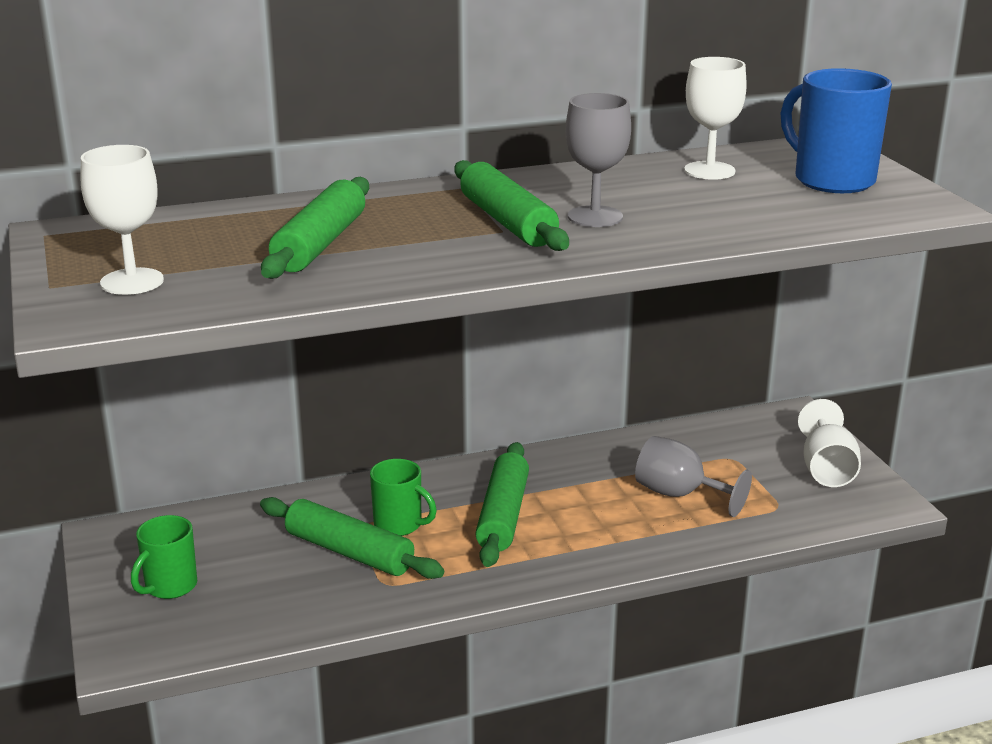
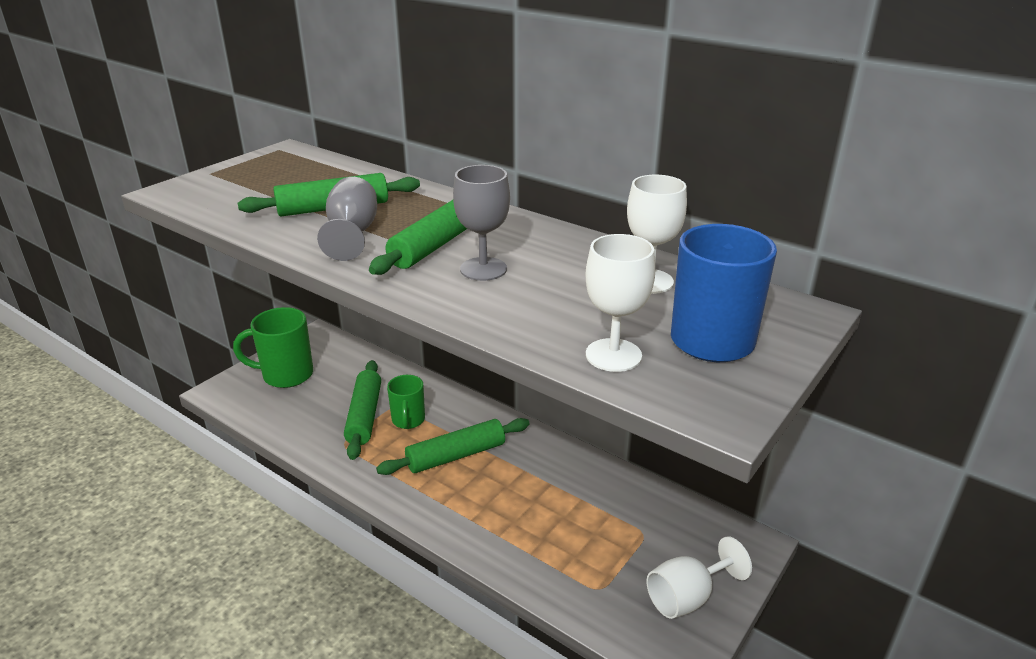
camera: 55 degrees right, 5 degrees up
white goblet [80,145,164,295] -> white goblet moved to [585,234,655,372]
green mug [131,515,197,599] -> green mug [233,307,313,388], size x1.60
grey goblet [635,436,752,517] -> grey goblet moved to [317,177,377,261]

